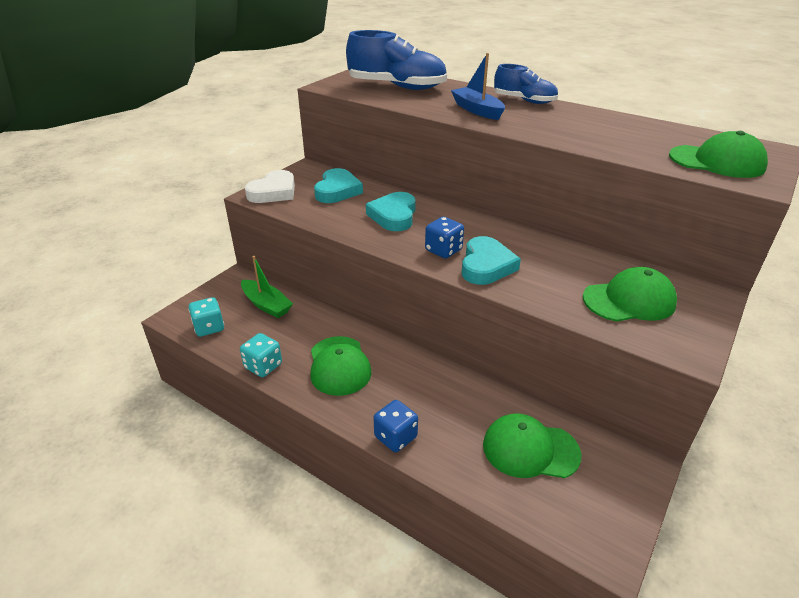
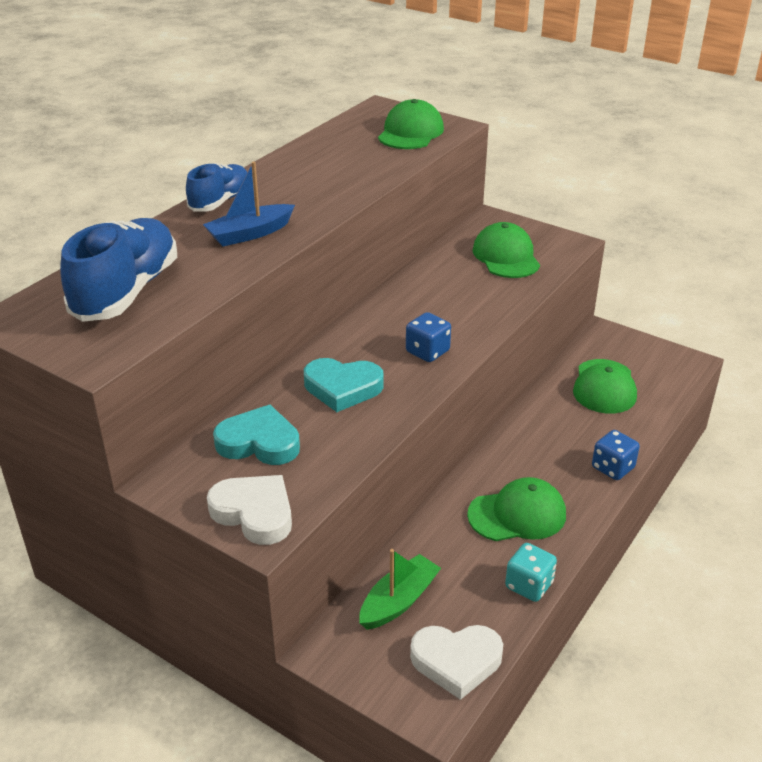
camera: 90 degrees left, 0 degrees up
turquoise dice [188,297,224,337] -> white heart [410,625,503,700]
turquoise heart [462,236,521,285] -> none

